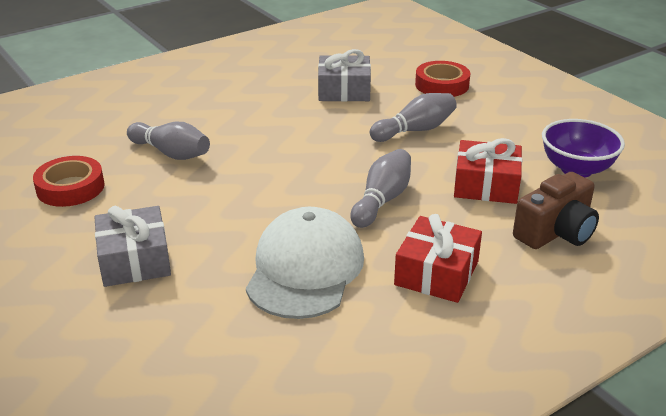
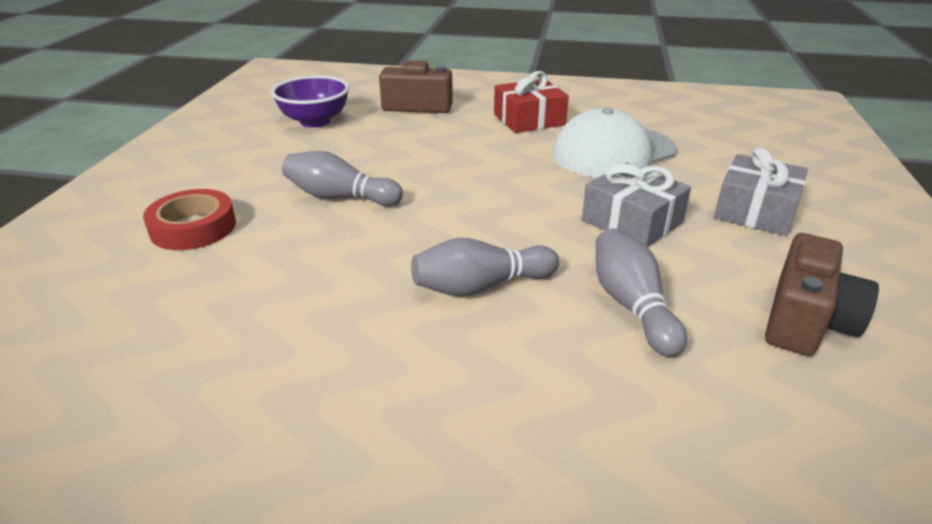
camera: 135 degrees left, 0 degrees up
red tape [33,156,105,207] -> brown camera [765,233,879,356]
grey gift [318,49,371,102] -> grey gift moved to [582,163,691,248]
grey bowling pin [350,149,411,228] -> grey bowling pin moved to [411,238,559,297]
red gift [454,138,522,204] -> none

